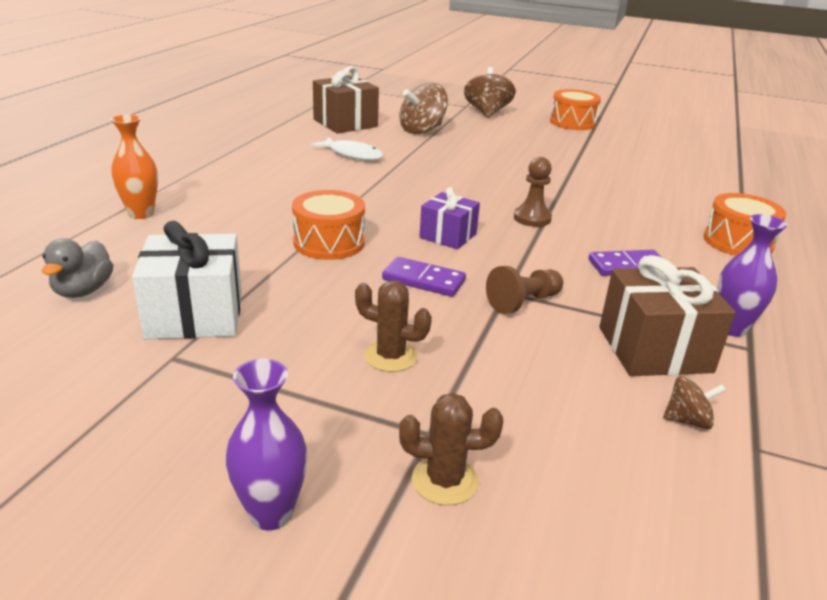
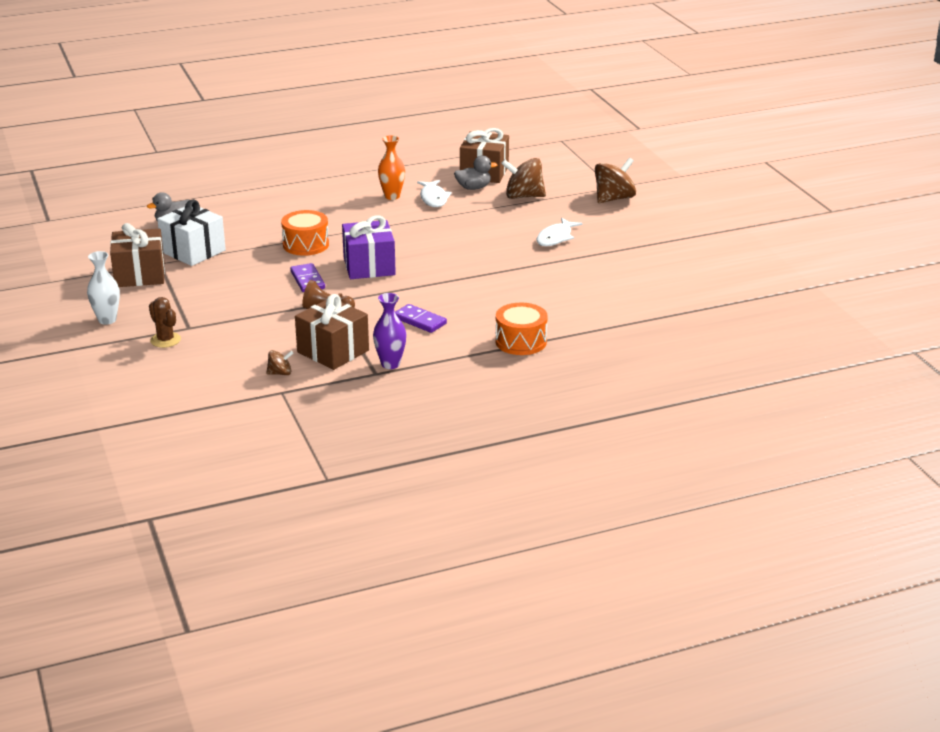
camera: 50 degrees right, 0 degrees up
orange vase [111,114,158,219] -> orange vase moved to [378,135,405,200]
purple vase [225,359,308,530] -> white vase [87,251,120,325]
brown cactus [355,281,432,372] -> none
purple gift [419,187,480,249] -> purple gift [342,215,396,279], size x1.58
brown pawn [514,157,552,227] -> none
orange drum [550,89,601,130] -> none
brown spinning top [663,376,726,429] -> brown spinning top turned 60 degrees counterclockwise [266,350,293,375]
none -> brown gift [110,223,165,287]
none -> grey duck [454,155,498,190]
none -> white fish [536,217,583,246]

